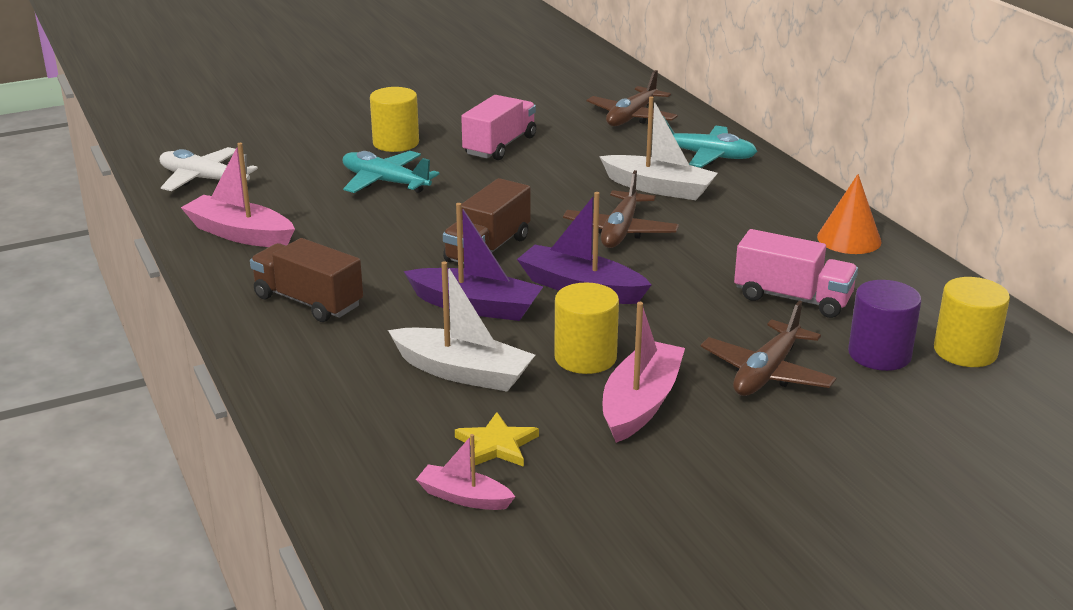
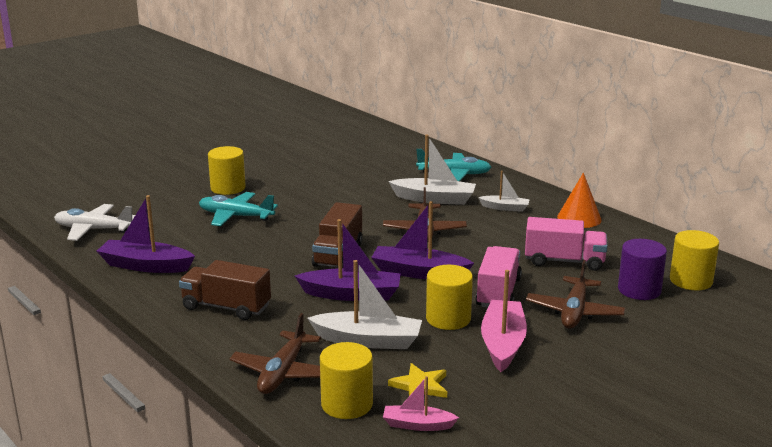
camera: 15 degrees left, 5 degrees down
pink boat [181,143,295,247] -> purple boat [97,195,195,273]
pink truck [461,95,536,160] -> pink truck moved to [475,246,522,308]
brown plane [587,70,678,126] -> brown plane moved to [230,313,321,394]
none -> yellow cylinder [320,342,373,419]
none -> white boat [478,171,530,212]

